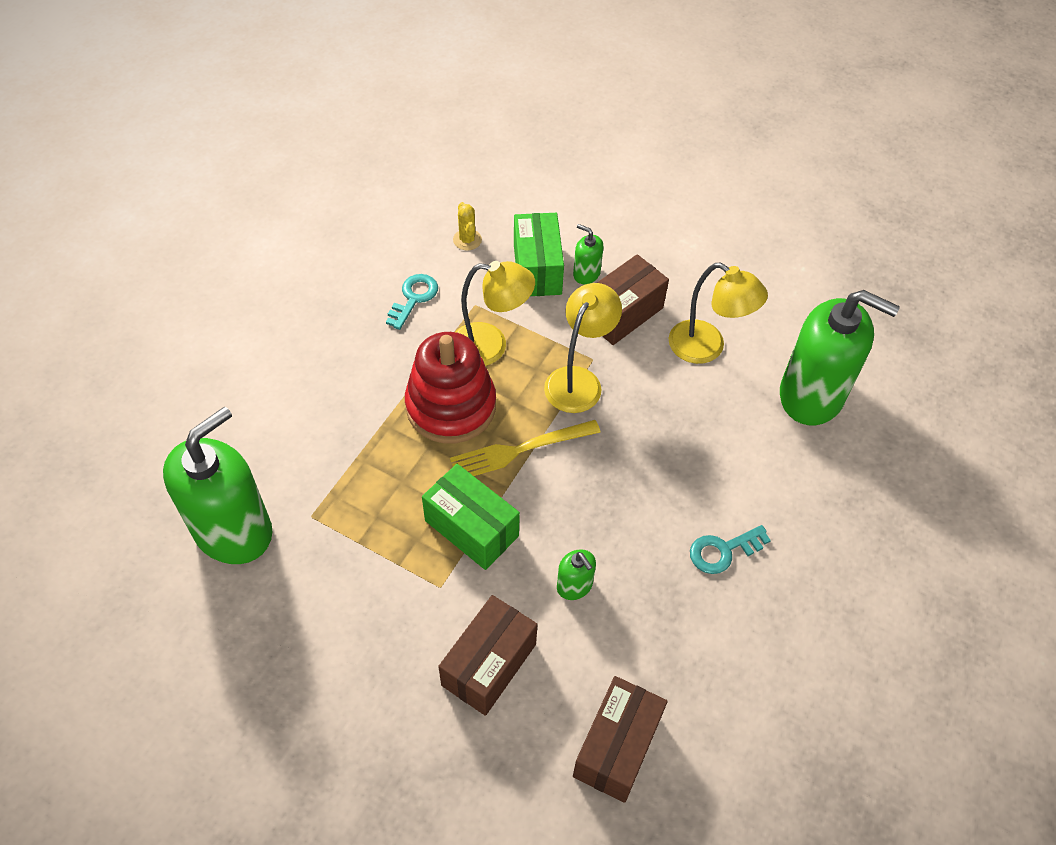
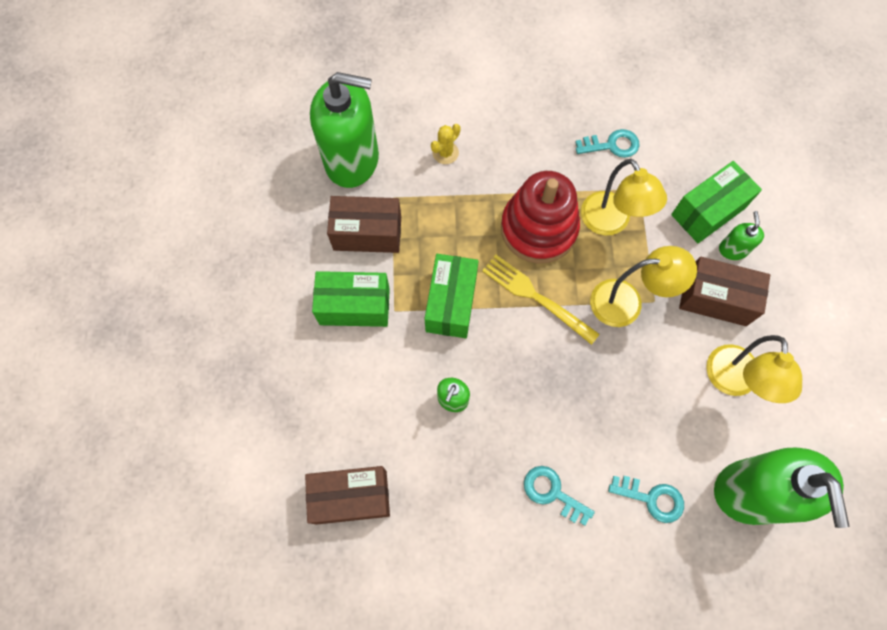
camera: 60 degrees right, 15 degrees up
brown box [438,595,538,716] -> brown box moved to [327,196,401,253]
yellow cactus [453,202,482,251] -> yellow cactus moved to [431,124,461,164]
none -> green box [312,271,390,327]
none -> turquoise key [608,476,684,523]

